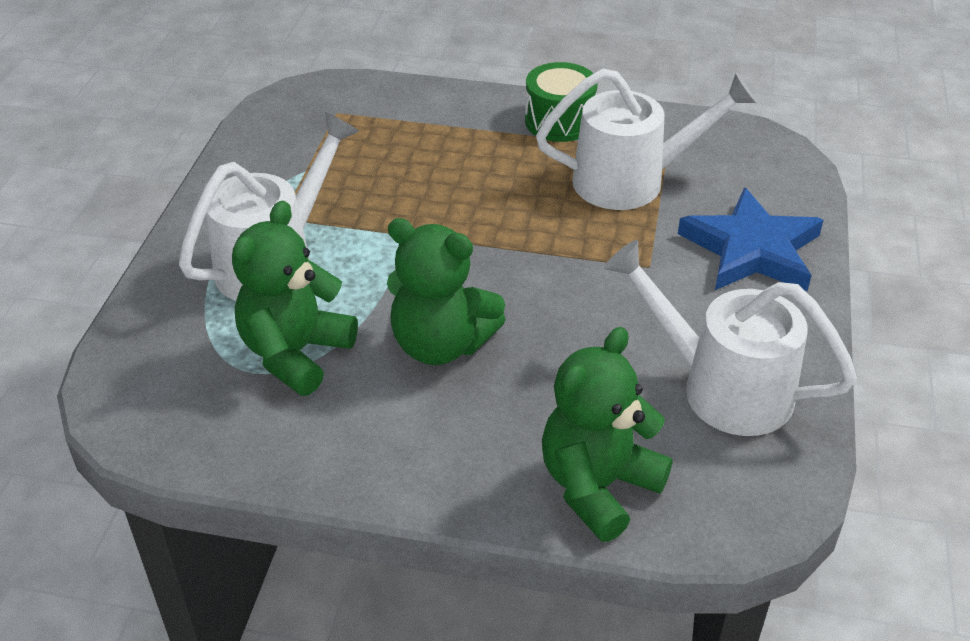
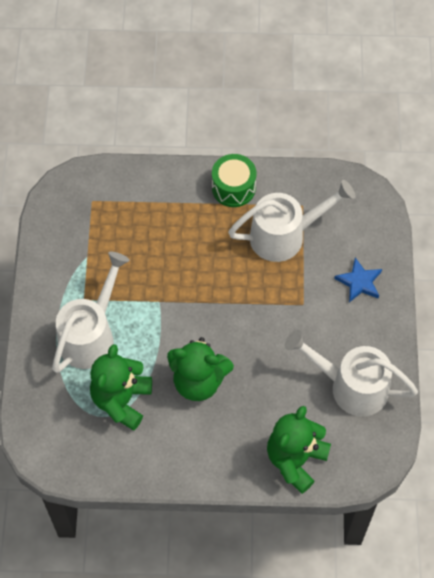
camera: 10 degrees left, 20 degrees up
blue star [678,187,823,291] -> blue star [334,258,382,302], size x0.59

